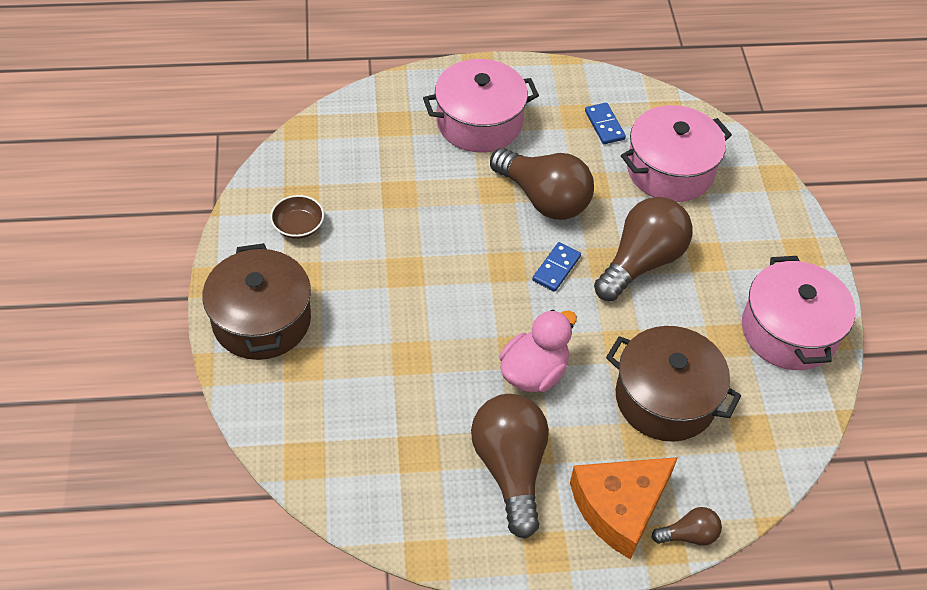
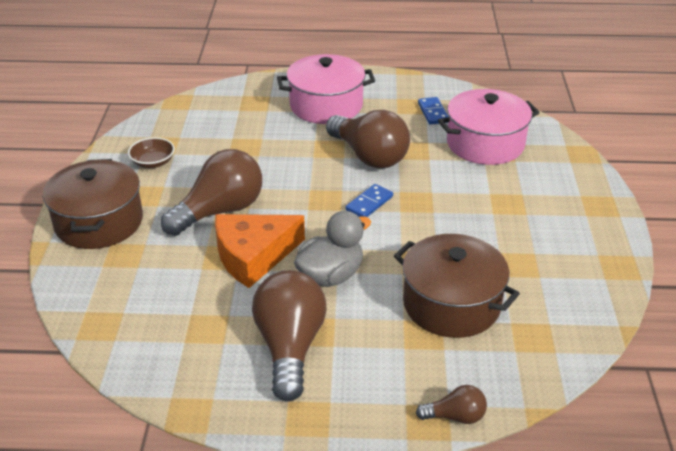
camera: 10 degrees right, 15 degrees down
pink duck [499,310,577,392] -> grey duck [294,211,371,287]
orange cheese [570,457,678,559] -> orange cheese moved to [215,214,305,288]
brown light bulb [594,197,693,301] -> brown light bulb moved to [161,149,262,236]
pink pot [742,256,855,370] -> none

